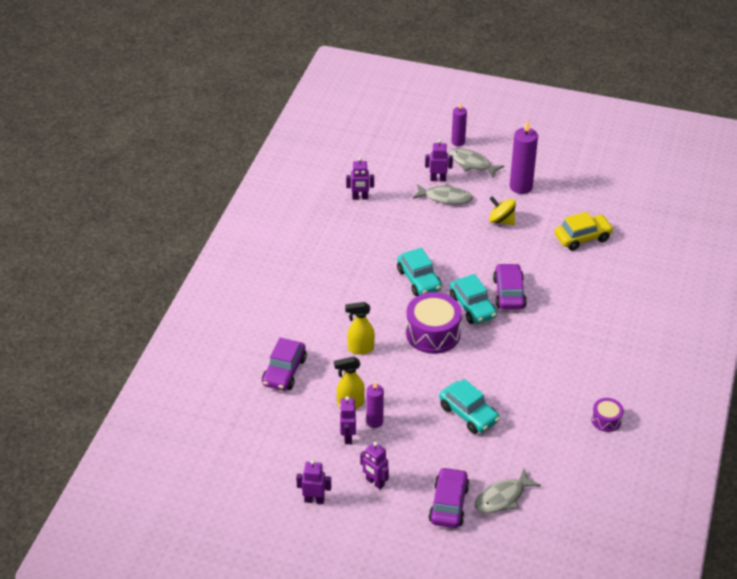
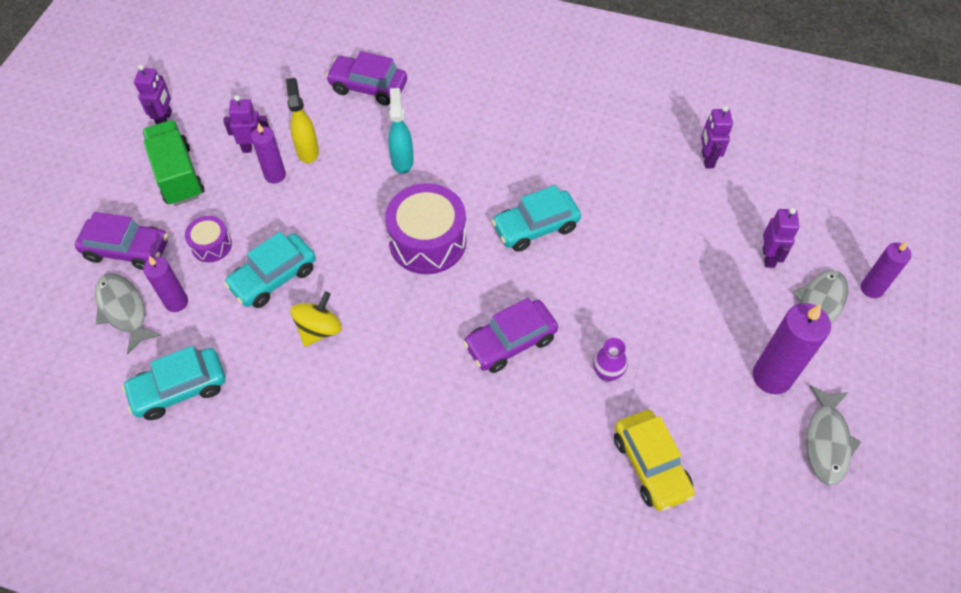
camera: 90 degrees right, 15 degrees up
yellow spray bottle [345,302,375,355] -> turquoise spray bottle [388,88,414,174]
purple robot [360,442,389,489] -> green truck [142,120,204,206]
grey fish [413,184,473,205] -> grey fish moved to [806,385,861,485]
turquoise car [449,274,497,324] -> turquoise car moved to [122,346,225,420]
yellow spinning top [489,196,516,225] -> yellow spinning top moved to [290,292,342,347]
purple car [493,263,527,309] -> purple car turned 150 degrees clockwise [463,298,558,373]
purple drum [591,398,624,432] -> purple drum moved to [185,216,232,262]
none -> purple candle [143,256,188,312]
none -> purple vase [593,338,628,382]

